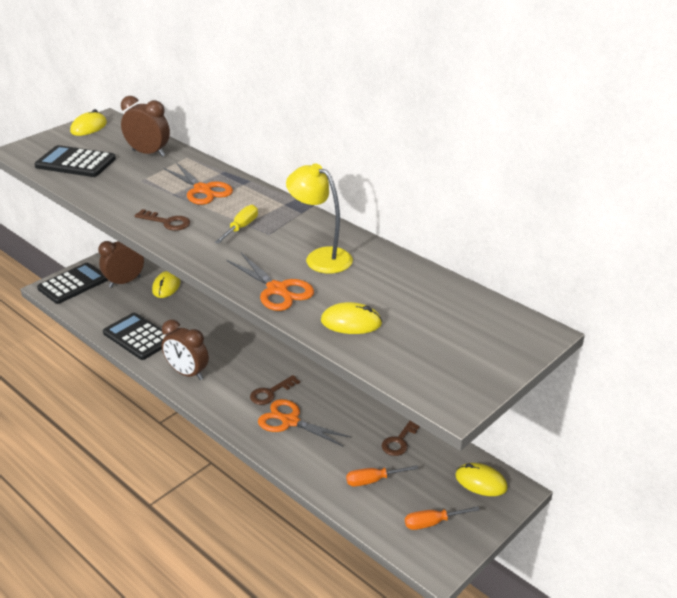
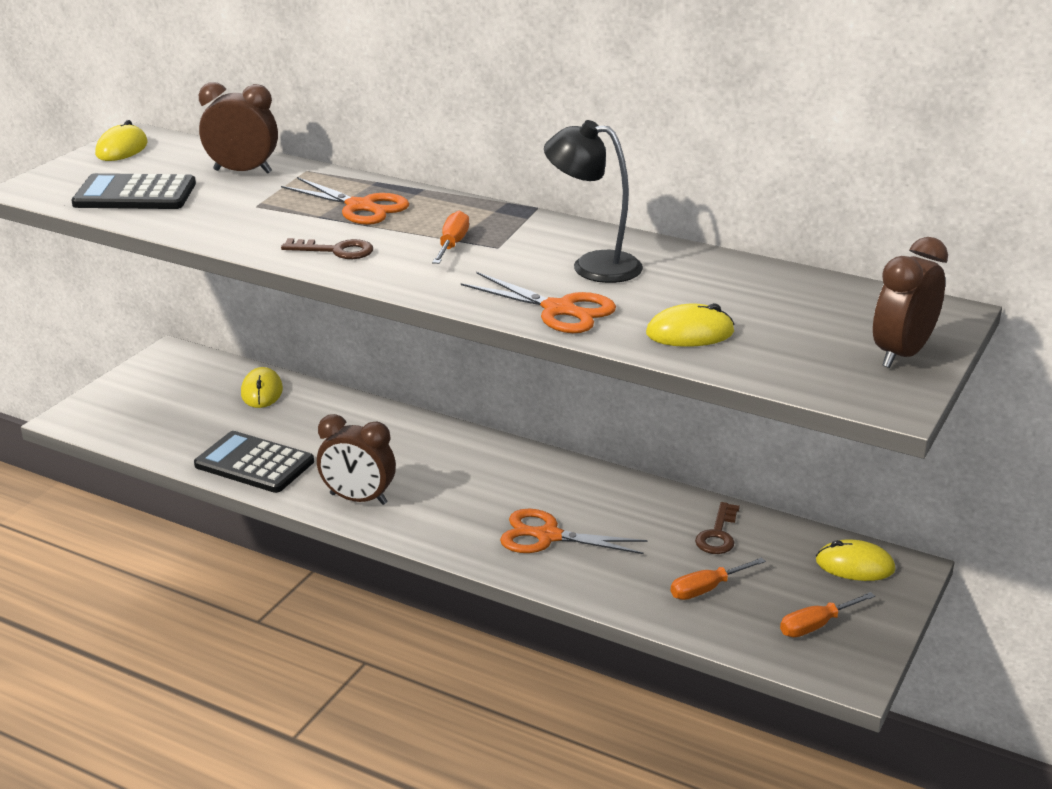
camera: 15 degrees left, 5 degrees down
black calculator [37,263,108,304] -> none
brown clock [98,241,144,288] -> brown clock moved to [873,237,948,368]
yellow screwdriver [215,205,258,244] -> orange screwdriver [432,210,469,264]
brown key [250,375,300,405] -> none
yellow lamp [286,163,353,273] -> black lamp [544,120,643,283]

